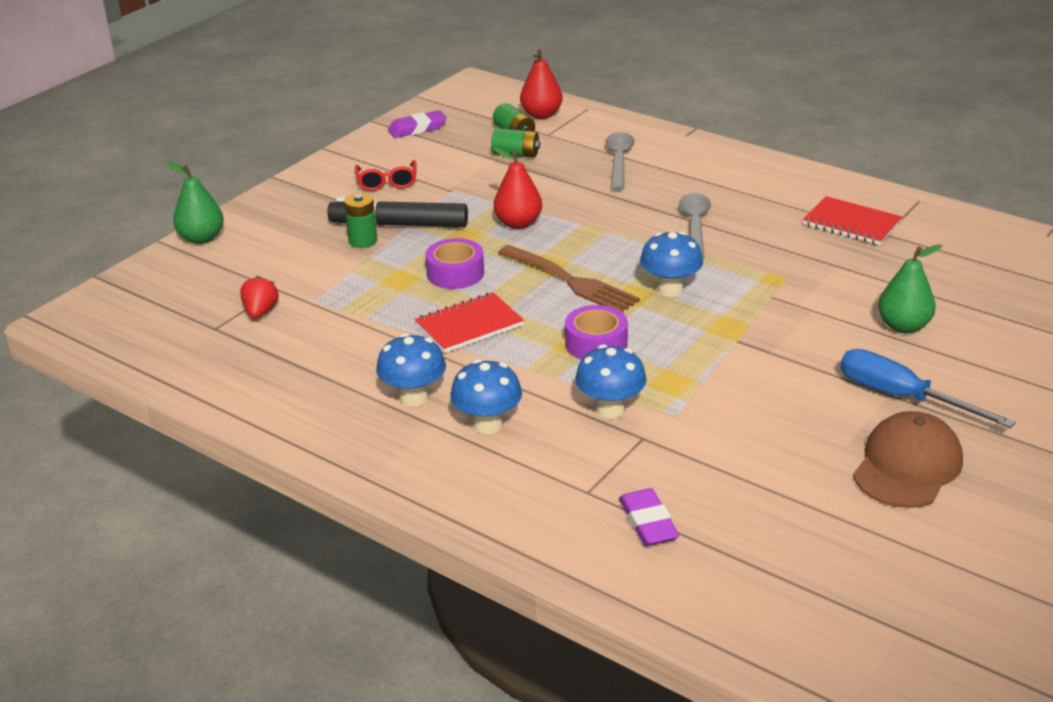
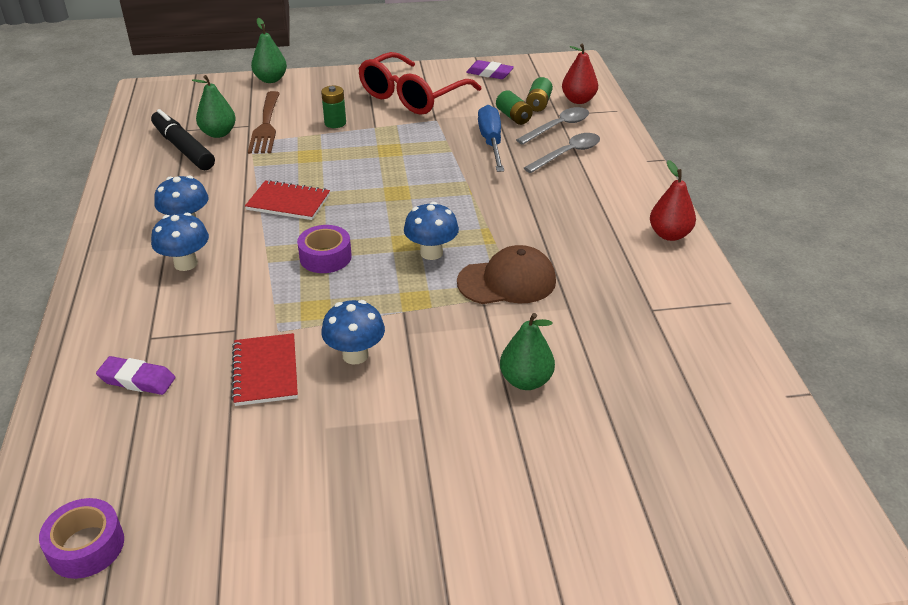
camera: 45 degrees right, 5 degrees up
red strawberry [240,276,279,319] -> green pear [192,75,236,138]
black marker [327,197,468,227] -> black marker moved to [151,109,215,170]
red glasses [355,160,416,191] -> red glasses [358,52,482,115], size x2.16
purple tape [425,238,484,289] -> purple tape moved to [39,498,124,579]
red pear [494,147,542,229] -> red pear moved to [650,160,696,241]
brown fork [498,245,640,313] -> brown fork moved to [248,91,280,154]
blue mushroom [575,344,647,419] -> blue mushroom moved to [321,300,385,365]
purple eraser [619,488,679,546] -> purple eraser turned 75 degrees clockwise [96,356,175,395]
grey spoon [679,193,711,259] -> grey spoon moved to [516,107,589,145]
red notebook [803,196,902,245] -> red notebook moved to [231,333,298,406]
blue screwdriver [840,349,1016,428] -> blue screwdriver moved to [478,105,504,172]
brown cap [853,411,963,508] -> brown cap moved to [457,245,556,304]

